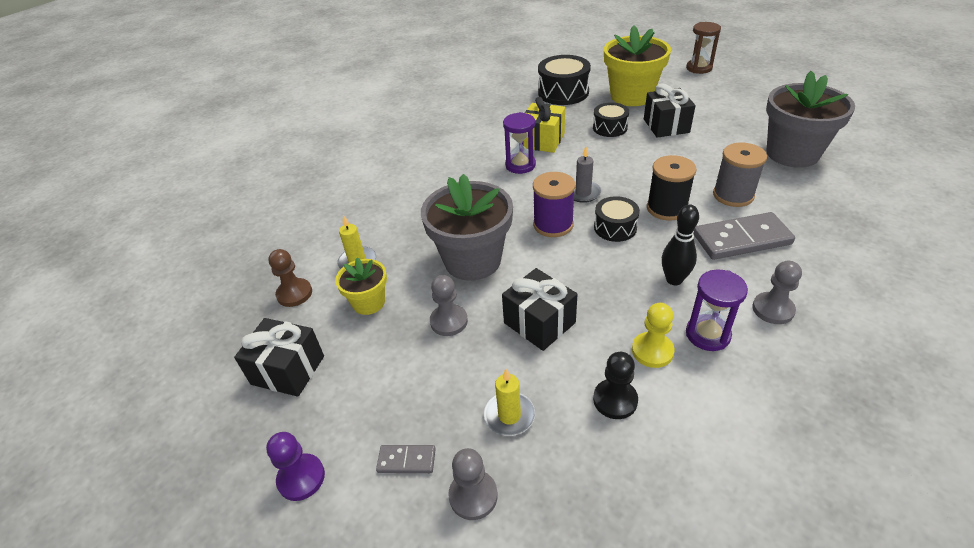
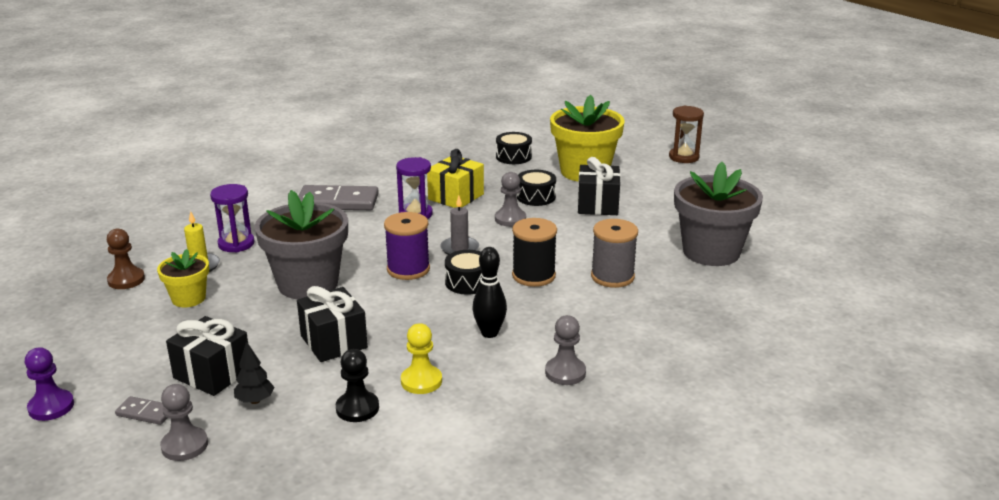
camera: 10 degrees right, 15 degrees down
black gift [234,318,324,397] -> black gift moved to [166,316,248,396]
grey pawn [430,275,468,336] -> grey pawn moved to [495,172,526,227]
yellow candle [484,369,535,436] -> black tree [234,341,274,404]
black drum [538,55,591,105] -> black drum [496,132,532,164], size x0.61
purple hourglass [686,269,748,351] -> purple hourglass moved to [210,184,254,253]
grey domino [693,212,795,260] -> grey domino moved to [298,185,379,210]

